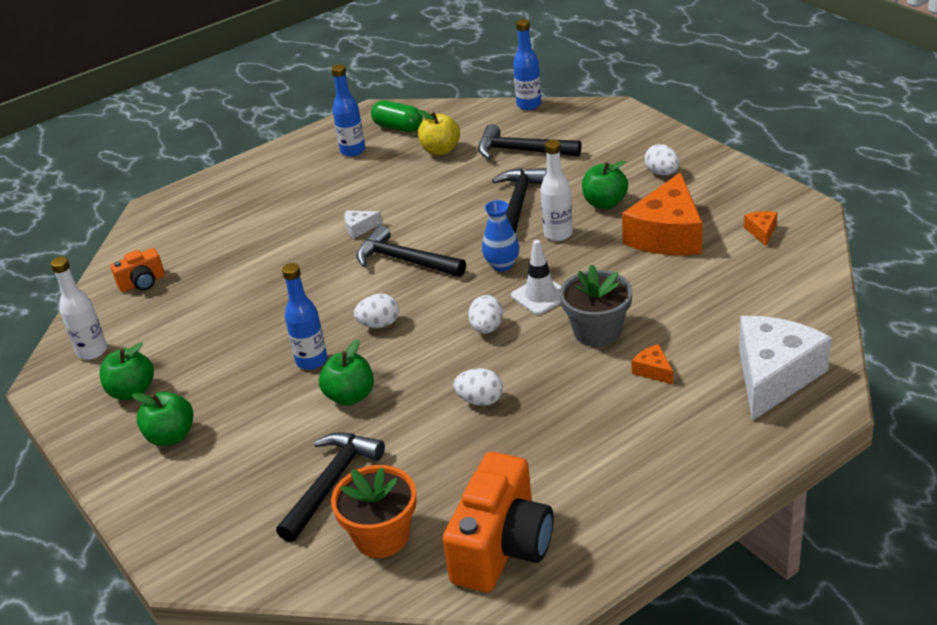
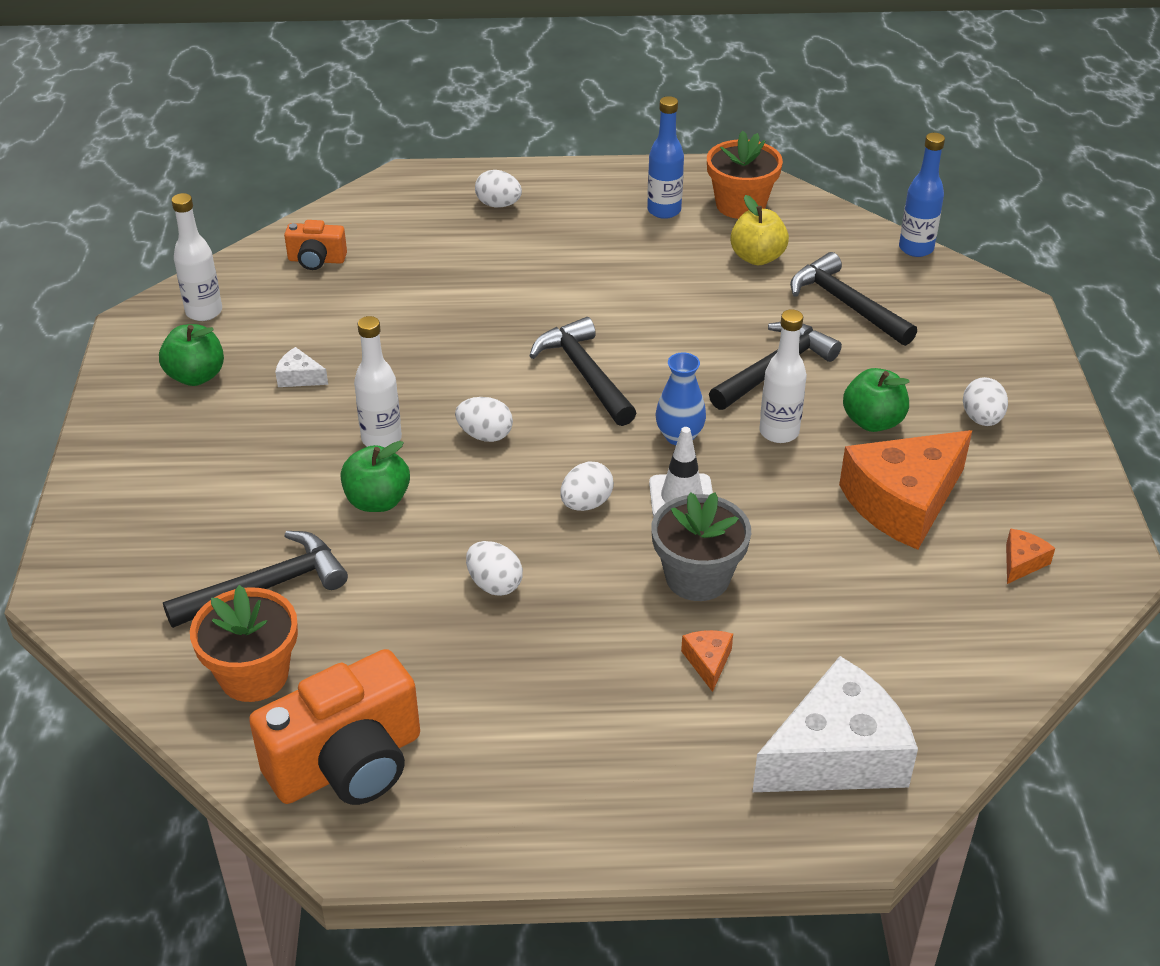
camera: 30 degrees right, 5 degrees up
green apple [132,392,194,446] -> none
blue bottle [282,263,327,370] -> white bottle [354,316,402,447]
white cheese [345,211,383,239] -> white cheese moved to [275,347,328,387]
green capsule [371,101,423,132] -> orange flower pot [707,131,783,219]
none -> white egg [475,170,522,208]

